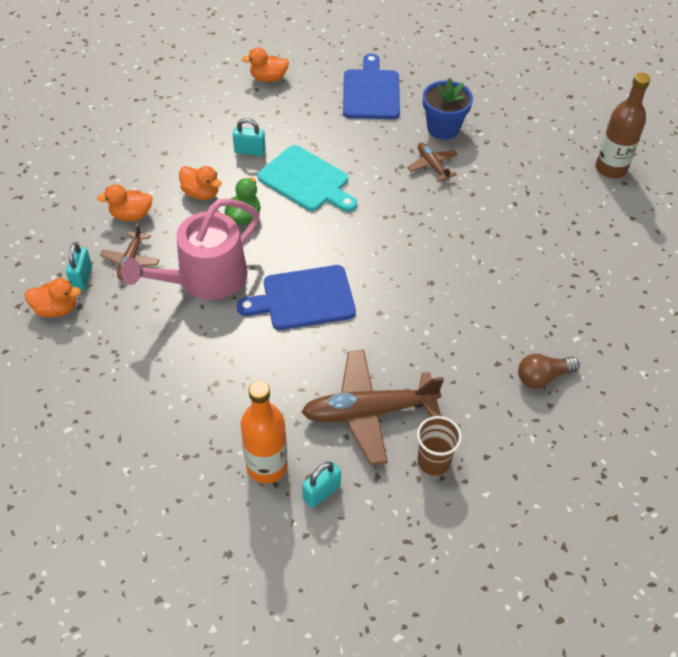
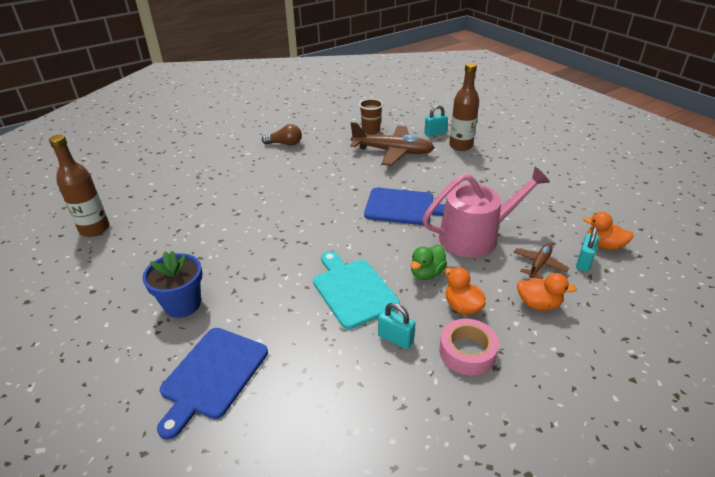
camera: 155 degrees left, 15 degrees down
orange bottle [240,381,288,484] -> brown bottle [449,63,479,151]
orange duck [242,47,289,82] -> none
brown plane [407,143,458,182] -> none
none -> pink tape [439,319,499,375]

